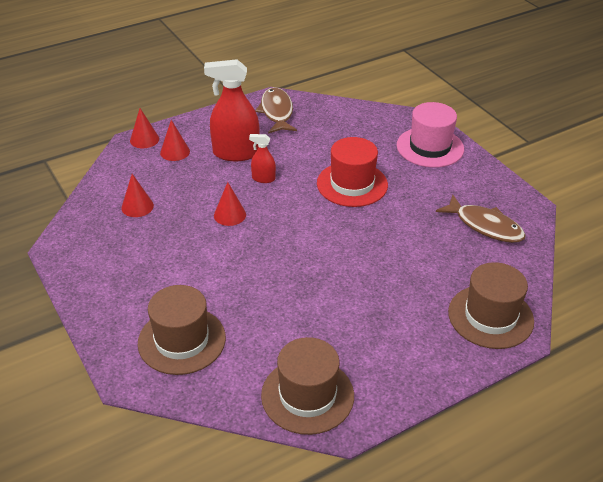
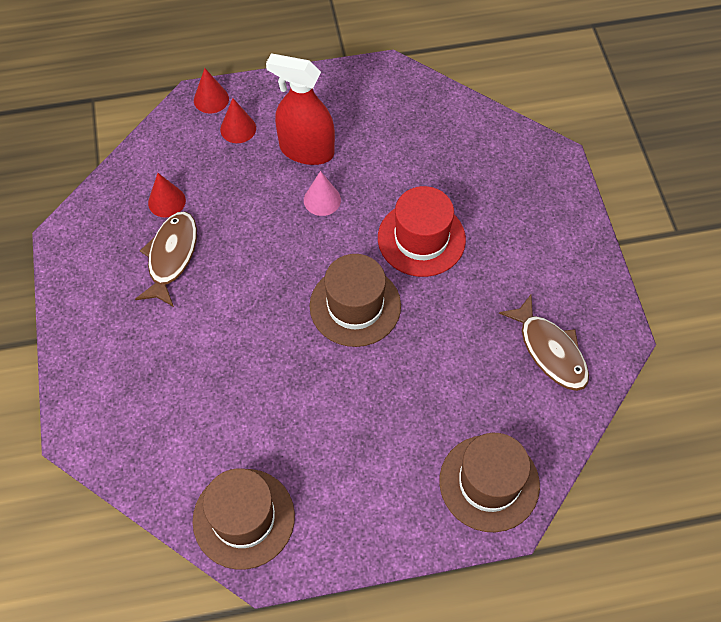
camera: 20 degrees right, 20 degrees up
brown hat [138,285,226,375] -> brown hat moved to [310,254,401,347]
red cone [214,182,246,226] -> none
red spray bottle [249,134,276,183] -> pink cone [304,171,341,216]
brown fish [255,87,297,134] -> brown fish moved to [135,212,197,307]
pink hat [397,102,464,168] -> none

